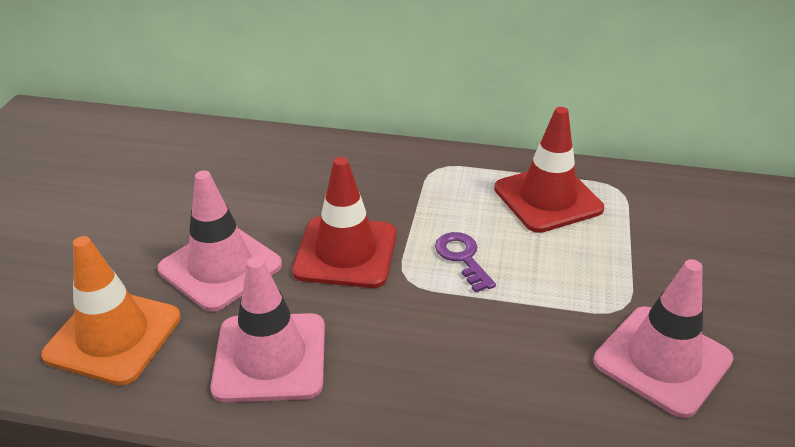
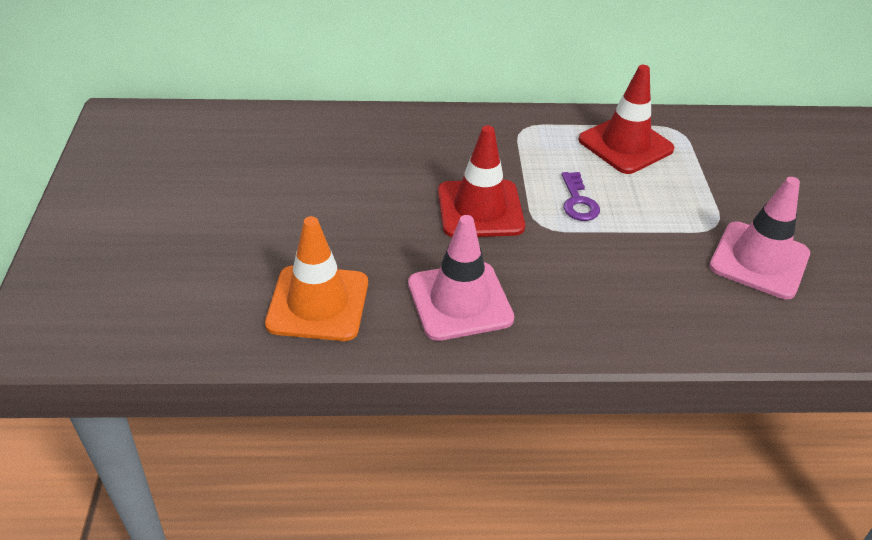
camera: 15 degrees left, 5 degrees up
pink traffic cone [158,171,282,312] -> none
purple key [435,232,496,293] -> purple key turned 150 degrees counterclockwise [561,172,600,221]

